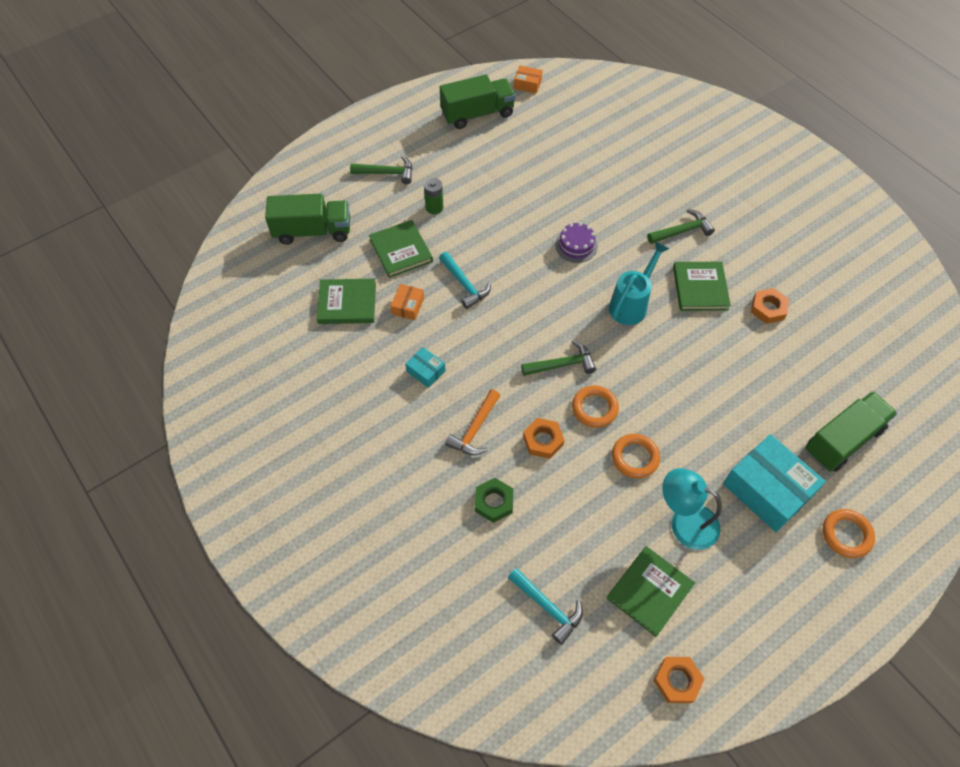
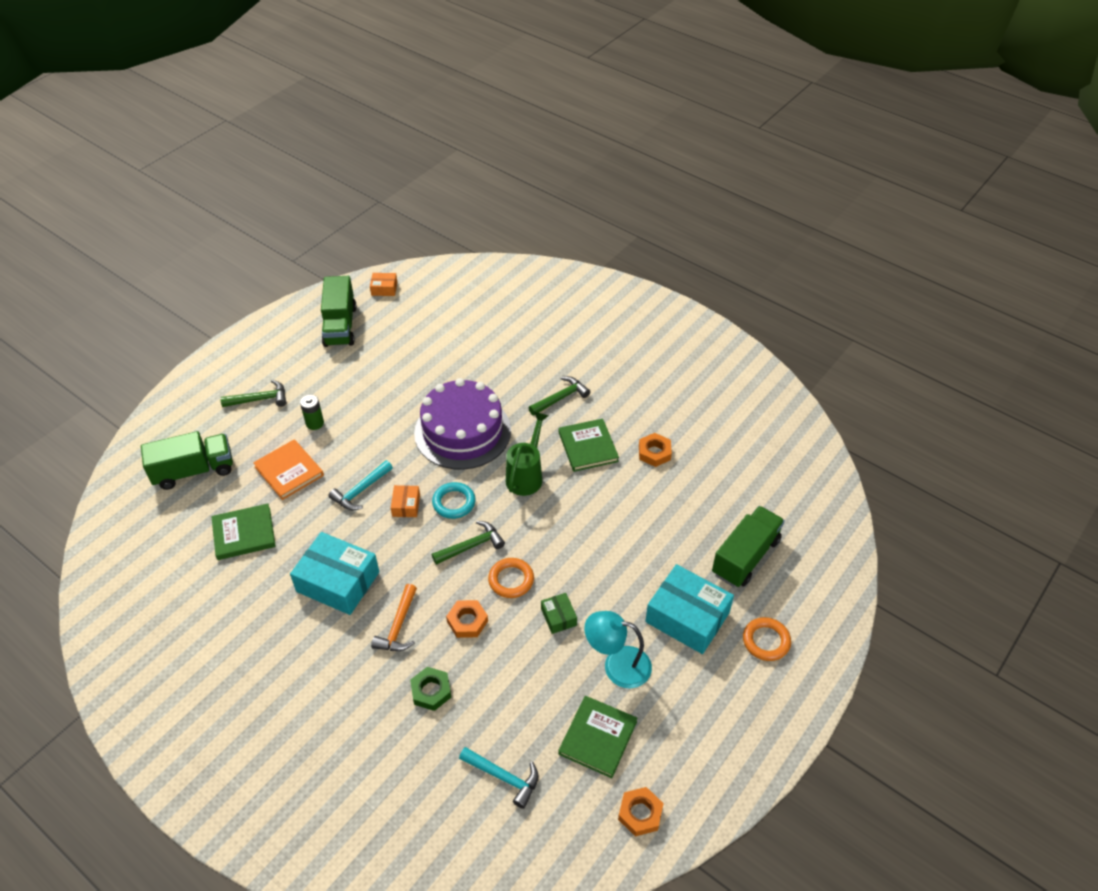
camera: 15 degrees left, 10 degrees down
green book [369,220,433,278] -> orange book [253,439,324,500]
orange box [391,284,424,320] -> orange box moved to [391,485,420,517]
turquoise box [405,347,446,388] -> turquoise box [290,532,379,615], size x2.12
turquoise hammer [439,252,491,309] -> turquoise hammer turned 90 degrees clockwise [328,460,393,510]
green truck [440,74,516,129] -> green truck turned 120 degrees clockwise [321,276,357,347]
purple cake [555,222,598,263] -> purple cake [414,378,511,470], size x2.32
turquoise watering can [609,241,670,325] -> green watering can [506,412,549,496]
orange ring [612,434,660,478] -> green box [541,593,577,634]
none -> turquoise ring [432,482,476,519]

